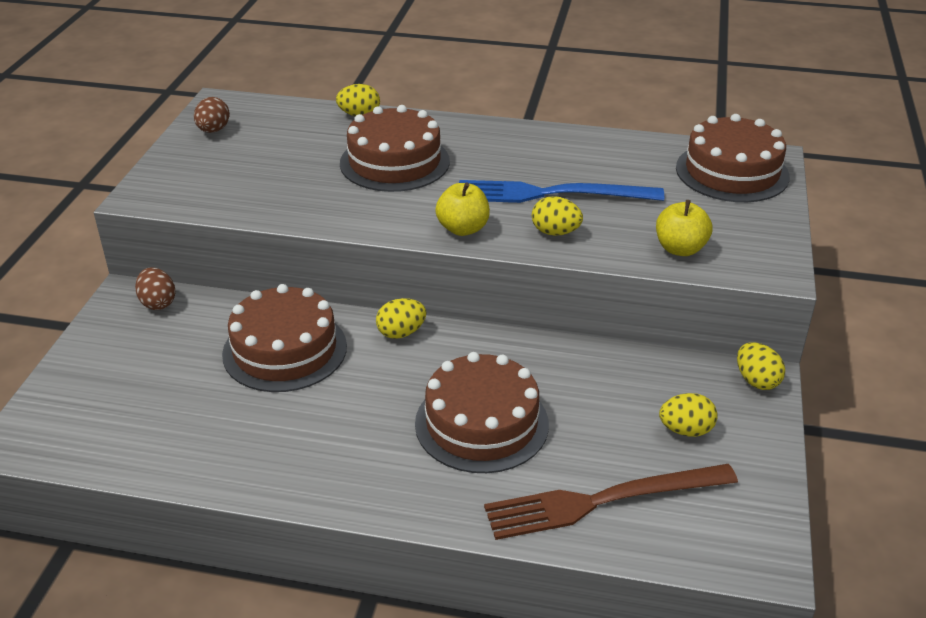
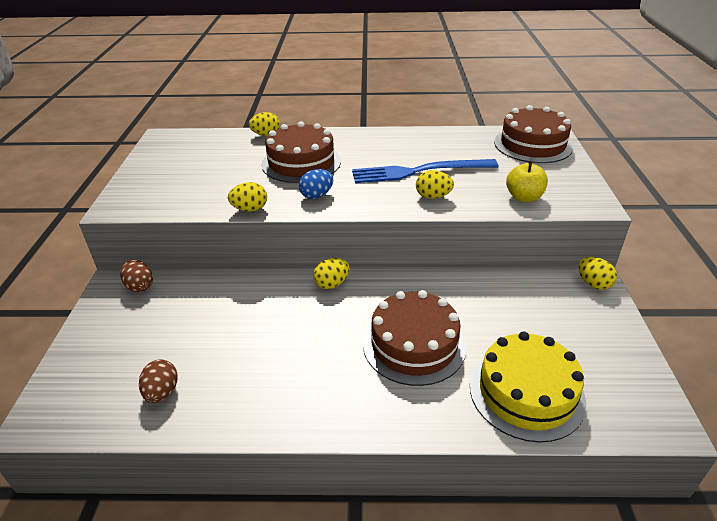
camera: 10 degrees left, 0 degrees up
brown egg [194,97,230,133] -> brown egg moved to [139,359,178,403]
brown cake [222,284,347,392] -> none
yellow apple [435,182,490,236] -> none
brown fork [484,464,738,540] -> yellow cake [470,331,586,442]
yellow egg [659,393,718,437] -> yellow egg moved to [228,182,267,212]
none -> blue egg [299,169,333,199]

